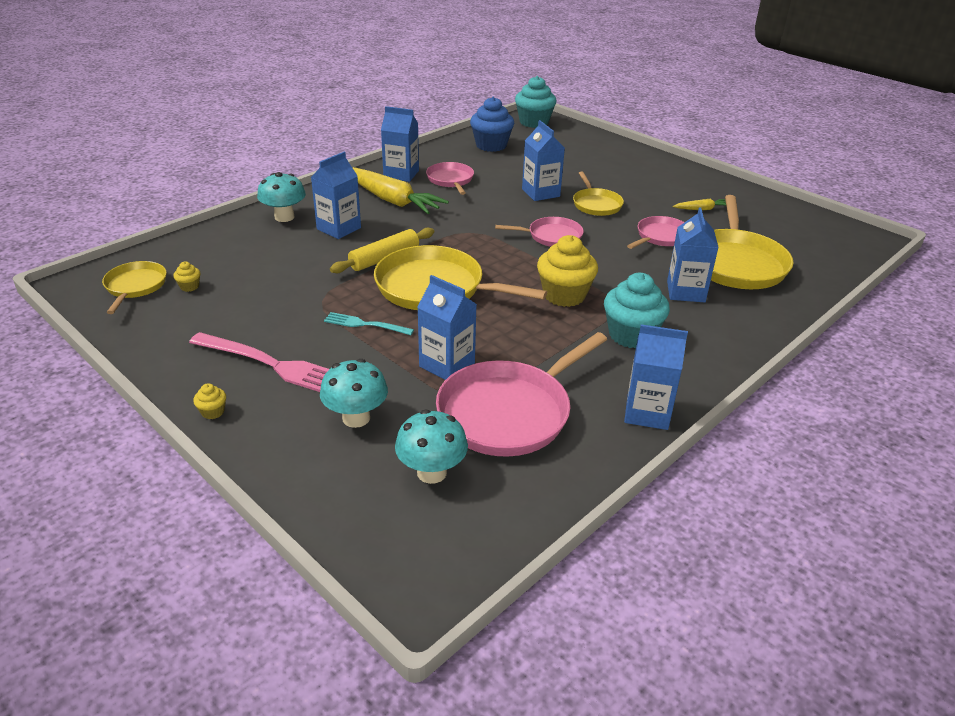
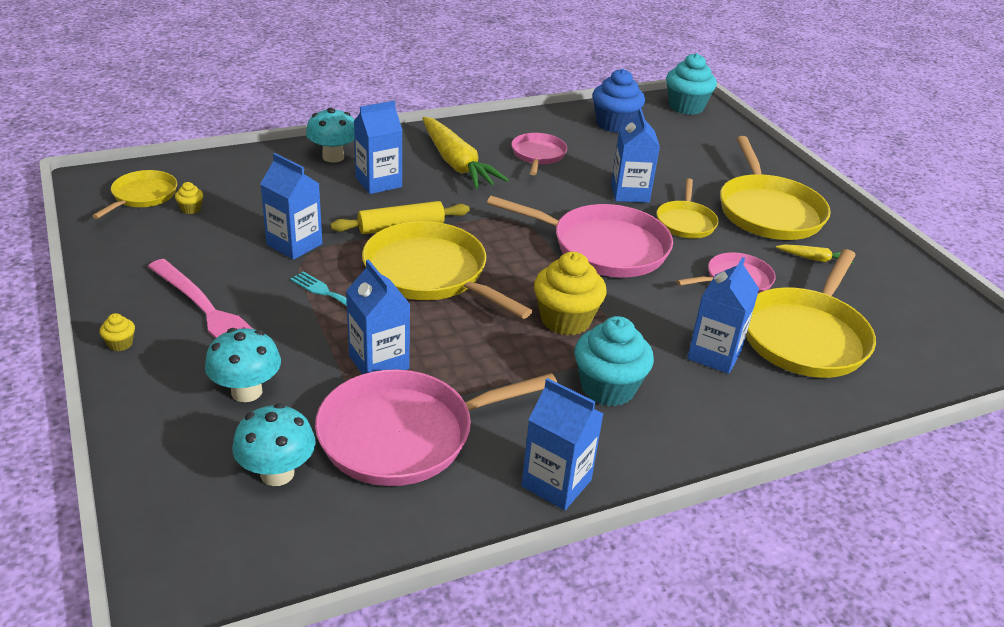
camera: 20 degrees right, 0 degrees up
blue carton [381,106,419,182] -> blue carton moved to [260,153,322,260]
pink pan [495,217,584,247] -> pink pan [487,196,673,277], size x1.80
none -> yellow pan [720,136,831,240]

